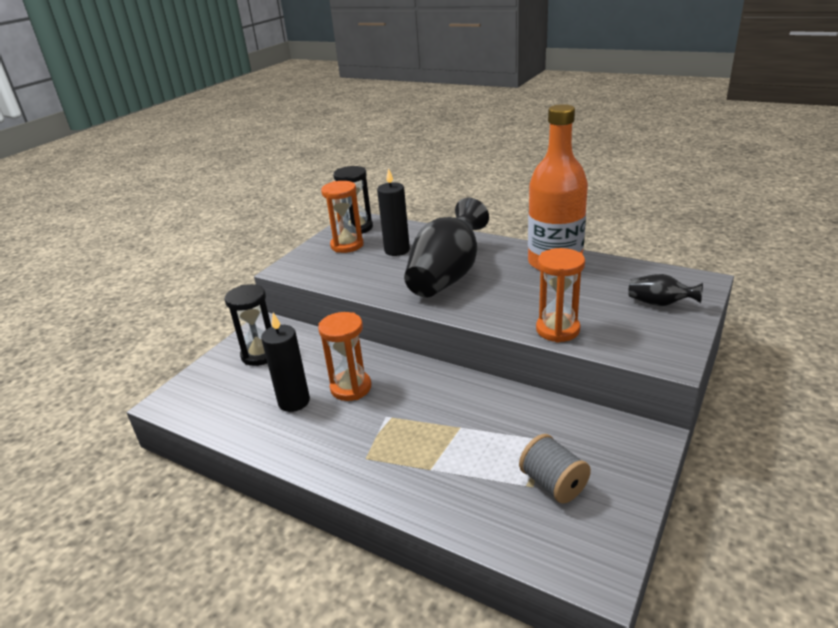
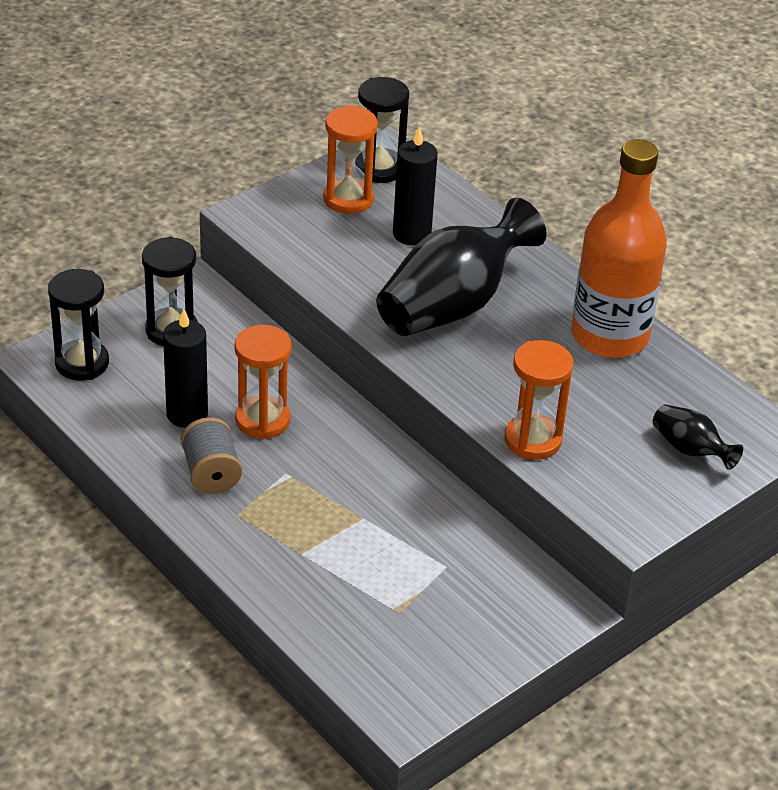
camera: 15 degrees right, 10 degrees up
grey spool [519,434,591,504] -> grey spool moved to [181,417,242,494]
none -> black hourglass [48,269,109,381]

